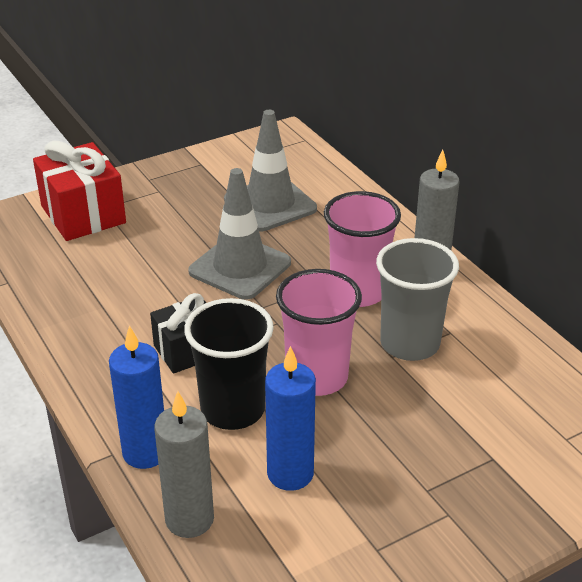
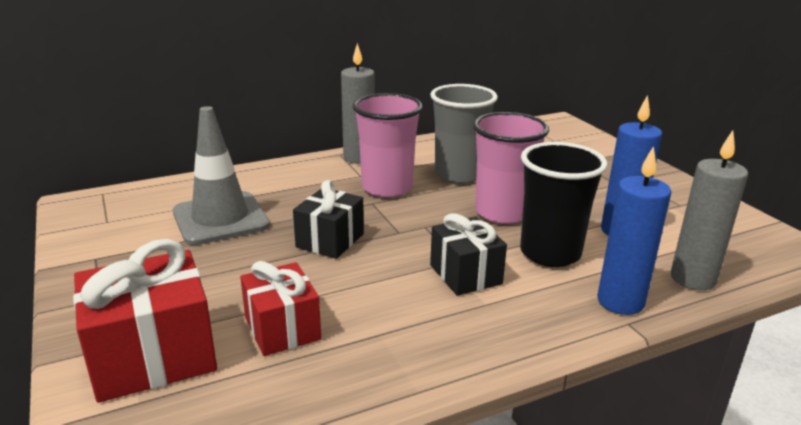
camera: 85 degrees left, 10 degrees down
grey traffic cone [188,168,291,299] -> black gift [293,180,364,259]
none -> red gift [240,261,321,356]

